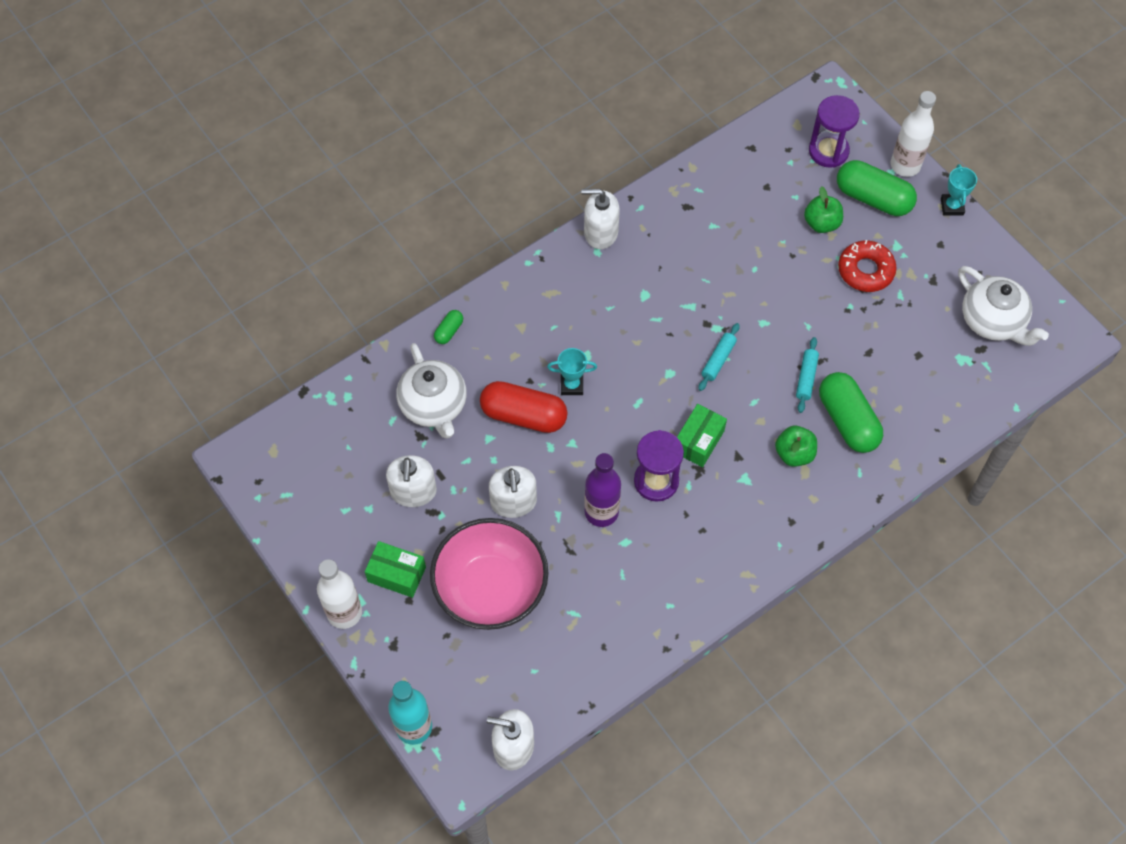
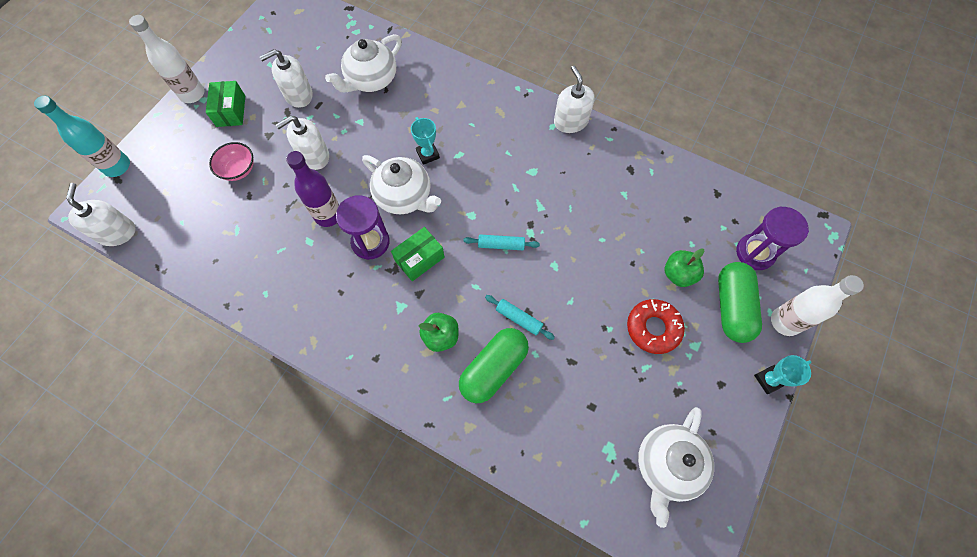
camera: 65 degrees right, 5 degrees up
pink bowl [430,518,549,630] -> pink bowl [209,142,254,181], size x0.47
green capsule [434,310,463,344] -> none
red capsule [480,381,568,433] -> none
green box [677,404,727,467] -> green box turned 45 degrees counterclockwise [391,227,445,281]
turquoise rolling pin [796,337,819,413] -> turquoise rolling pin turned 45 degrees clockwise [485,295,555,340]
none -> white teapot [362,155,441,214]

